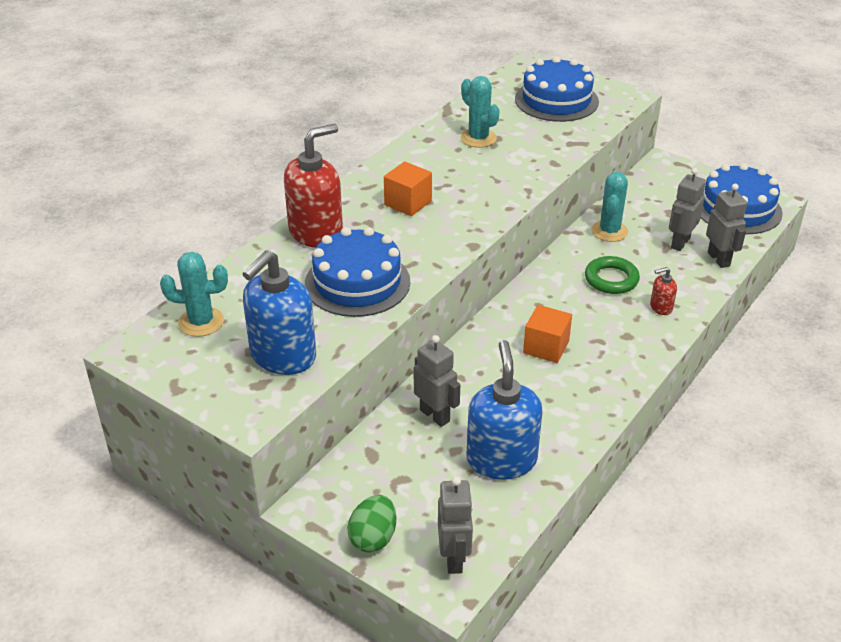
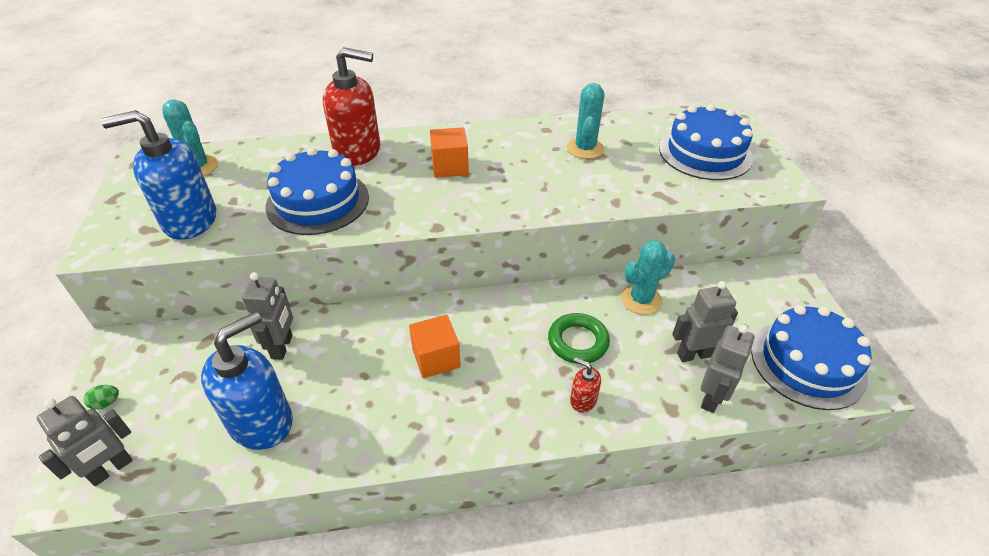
camera: 45 degrees right, 5 degrees up
green egg [347,495,396,553] -> green egg [84,385,119,410], size x0.53

